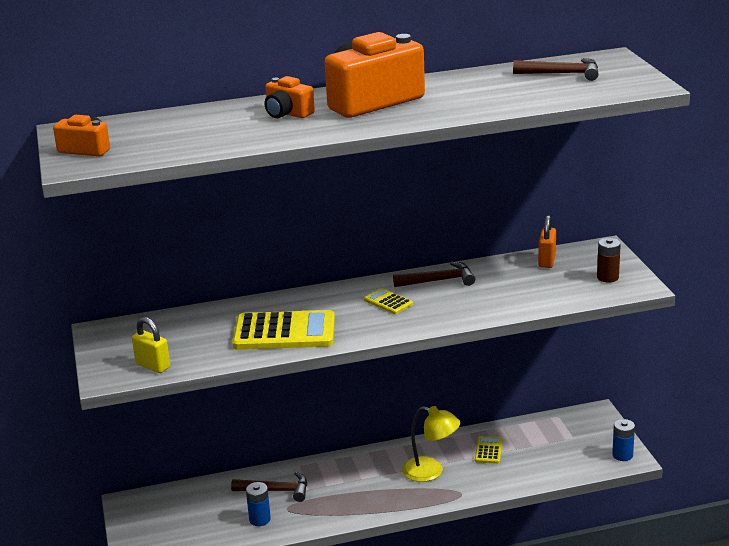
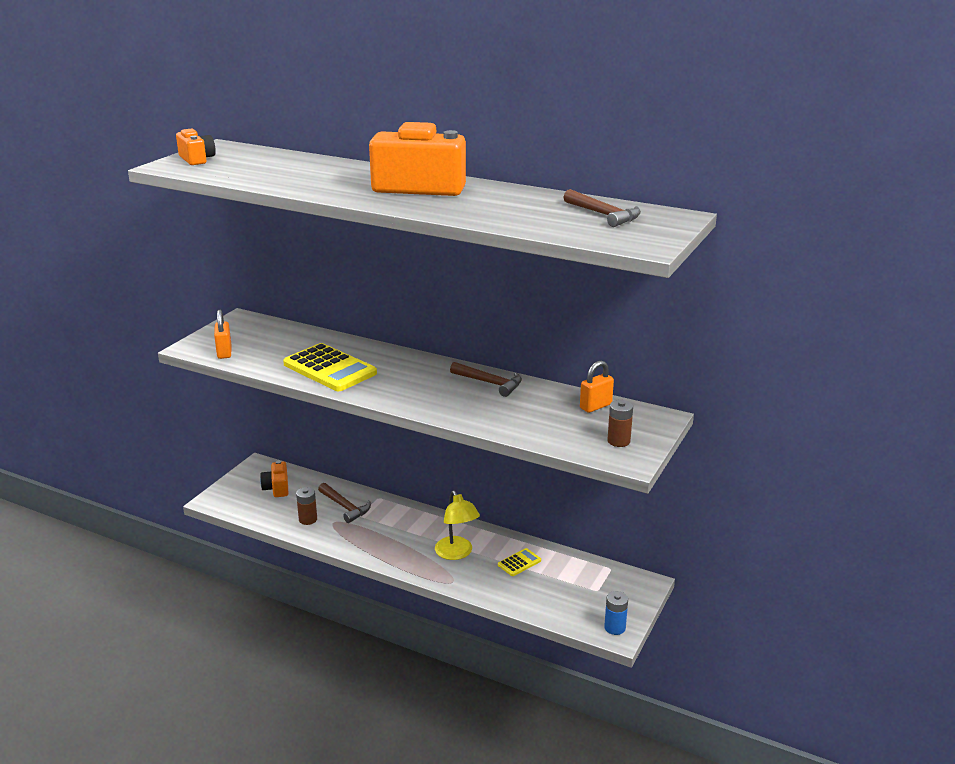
camera: 40 degrees right, 0 degrees up
yellow padlock [132,317,170,373] -> orange padlock [214,310,231,359]
blue battery [246,482,271,526] -> brown battery [296,487,317,525]
orange camera [265,76,315,118] -> orange camera moved to [260,460,288,497]
yellow calculator [364,288,413,314] -> none

